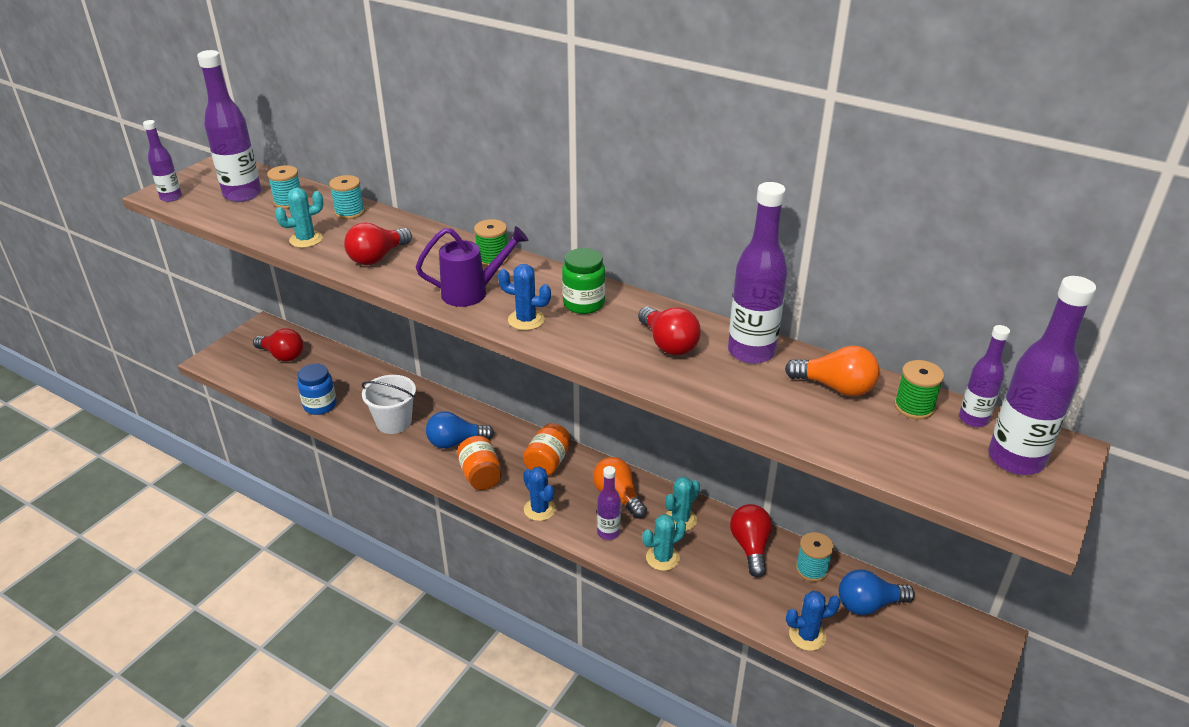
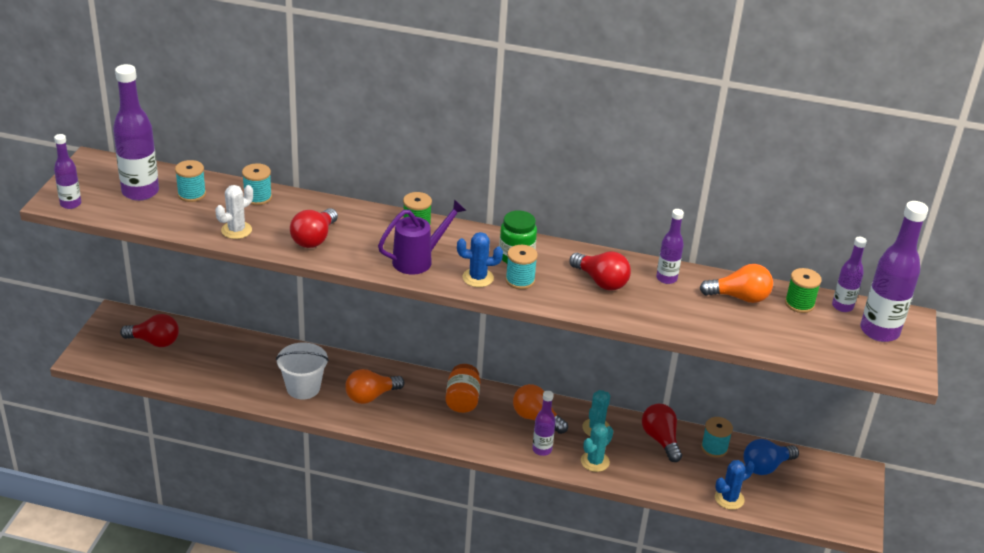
camera: 20 degrees left, 0 degrees up
turquoise cactus [275,188,324,248] -> white cactus [215,185,253,239]
blue jar [297,363,337,415] -> none
blue light bulb [426,411,494,449] -> orange light bulb [345,369,405,404]
orange jar [457,436,501,490] -> none
blue cactus [523,467,556,521] -> none
purple bottle [728,182,788,364] -> purple bottle [656,209,684,284], size x0.56
none -> turquoise spool [505,245,538,289]

